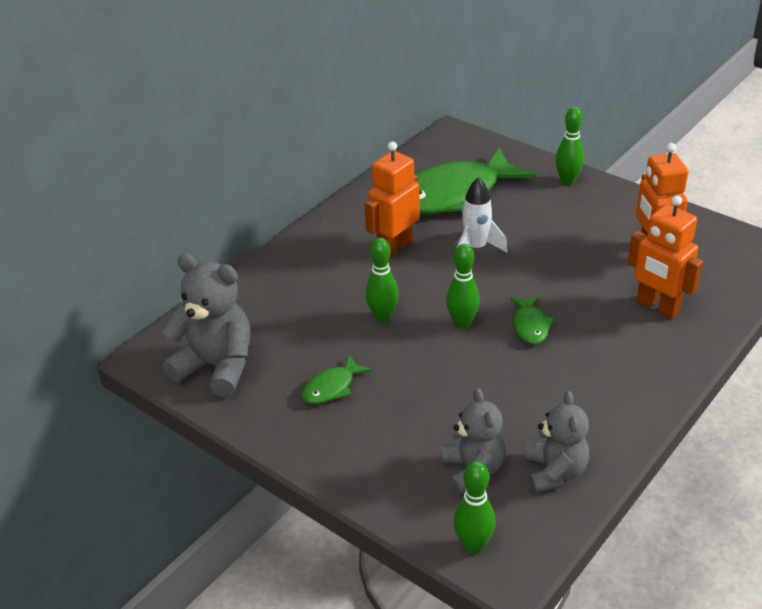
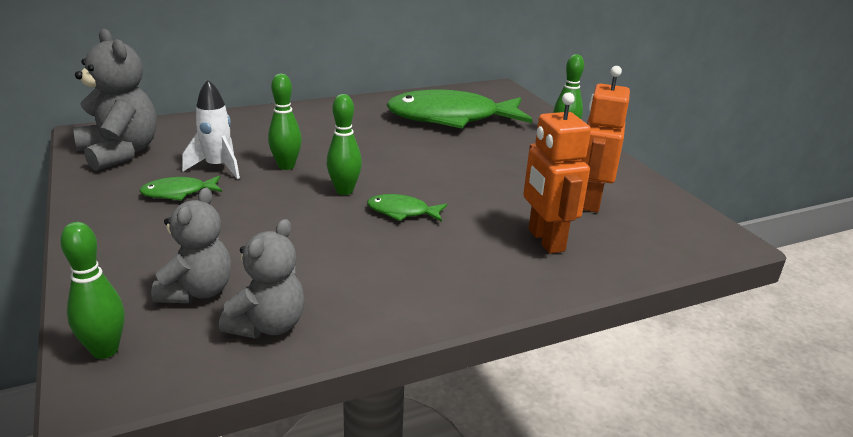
camera: 25 degrees right, 10 degrees down
orange robot [364,141,420,259] -> none
white rocket [457,177,508,253] -> white rocket moved to [182,79,240,179]
green fish [510,296,554,344] -> green fish turned 75 degrees clockwise [367,194,447,222]

